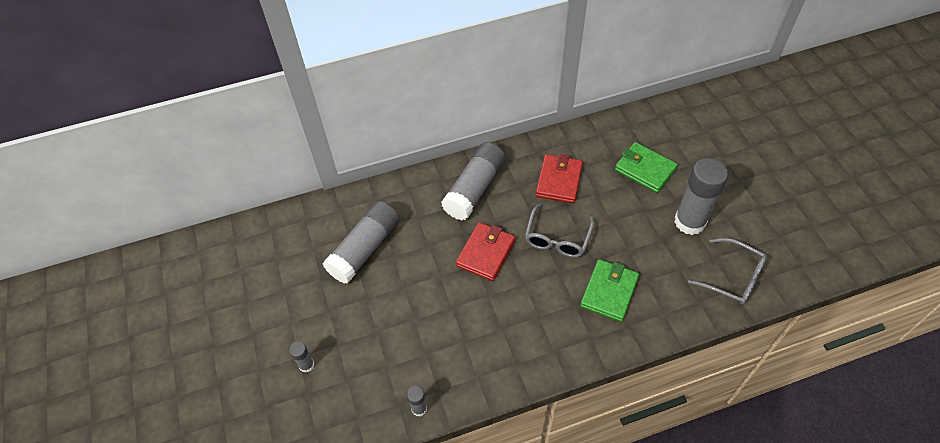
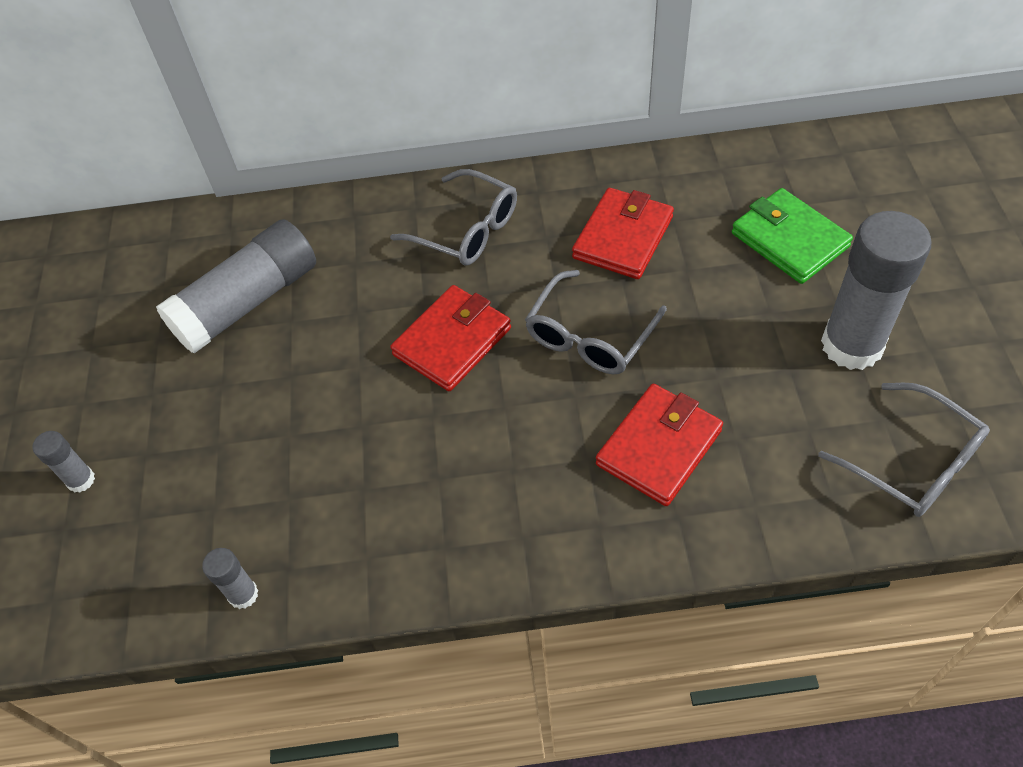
camera: 15 degrees right, 0 degrees up
grey glue stick [441,142,505,220] -> grey glasses [390,169,517,266]
green wallet [580,259,639,322] -> red wallet [596,384,723,506]

